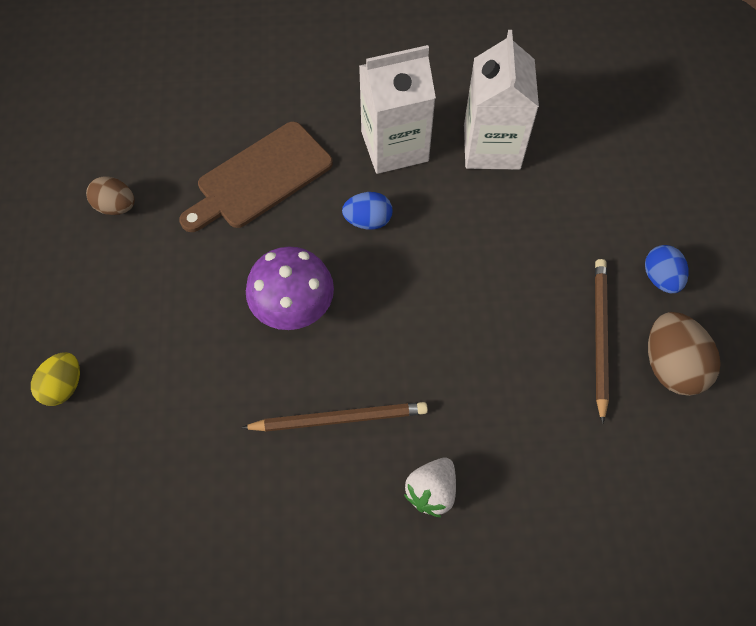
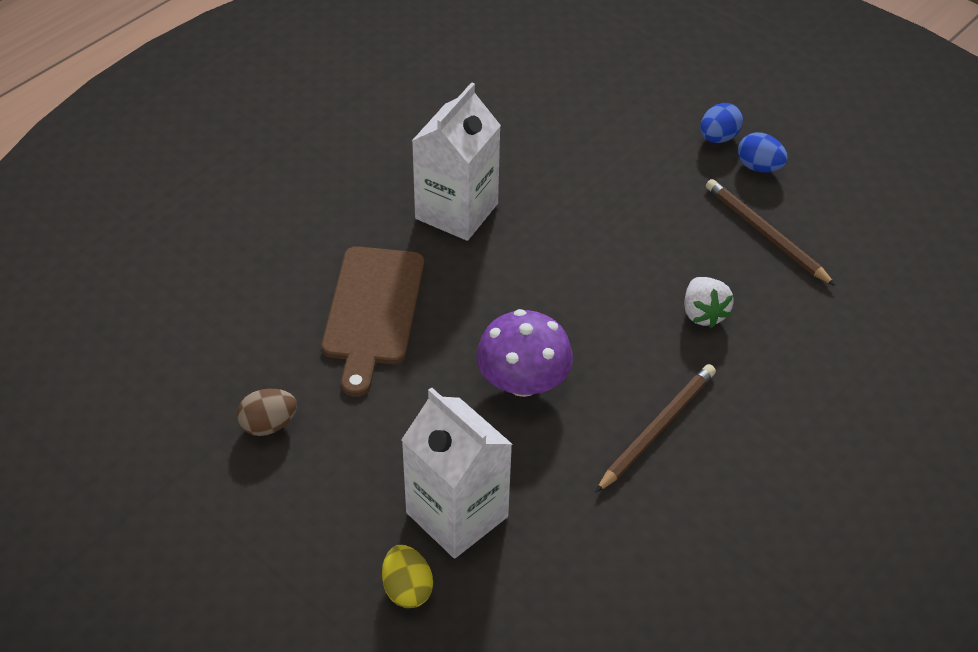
camera: 45 degrees left, 15 degrees down
blue egg [342,192,392,230] -> blue egg moved to [700,103,743,143]
white strawberry [404,458,456,517] -> white strawberry moved to [684,277,734,328]
white carton [464,30,539,170] -> white carton moved to [401,387,512,559]
brown egg [648,312,721,396] -> none

